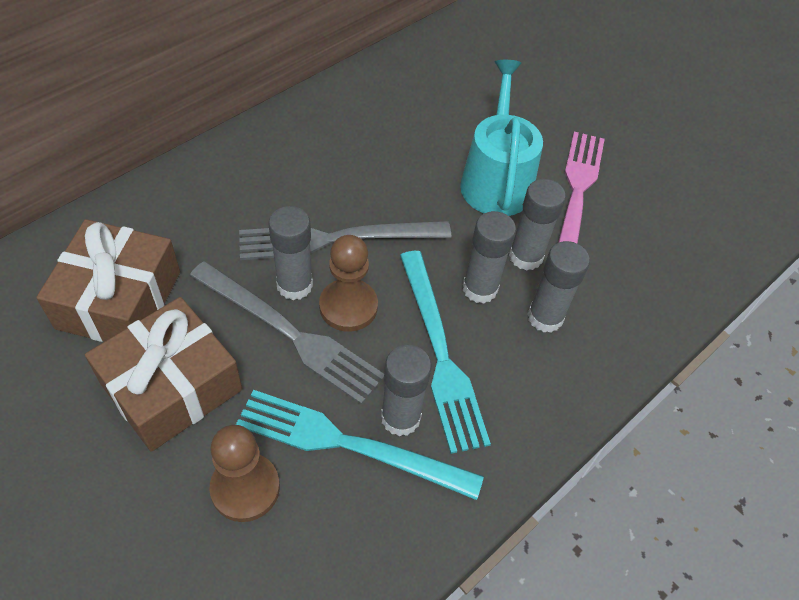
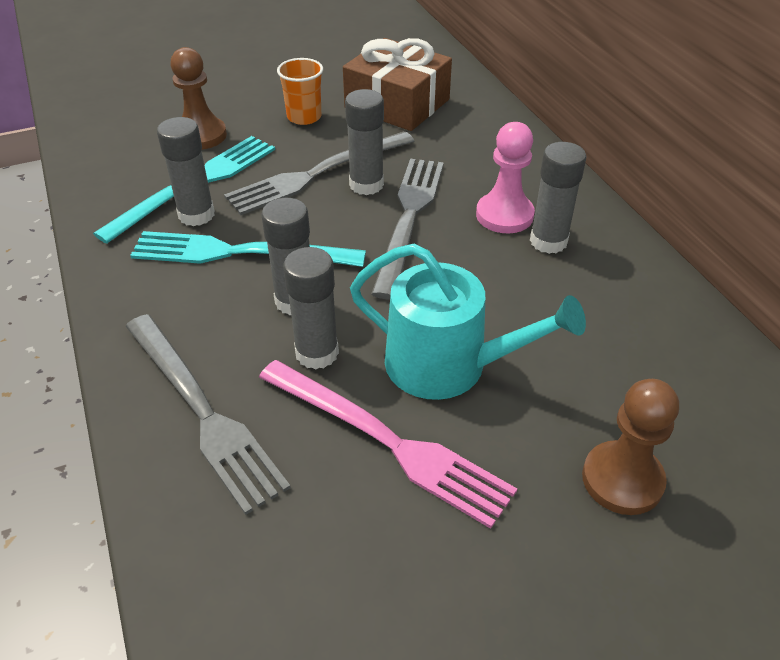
camera: 115 degrees right, 10 degrees down
brown gift [85,297,242,452] -> orange cup [277,58,323,125]
brown pawn [319,235,378,332] -> brown pawn moved to [582,379,679,515]
grey glue stick [527,241,590,333] -> grey glue stick moved to [530,142,587,254]
none -> grey fork [126,314,291,515]
none -> pink pawn [476,122,535,233]

